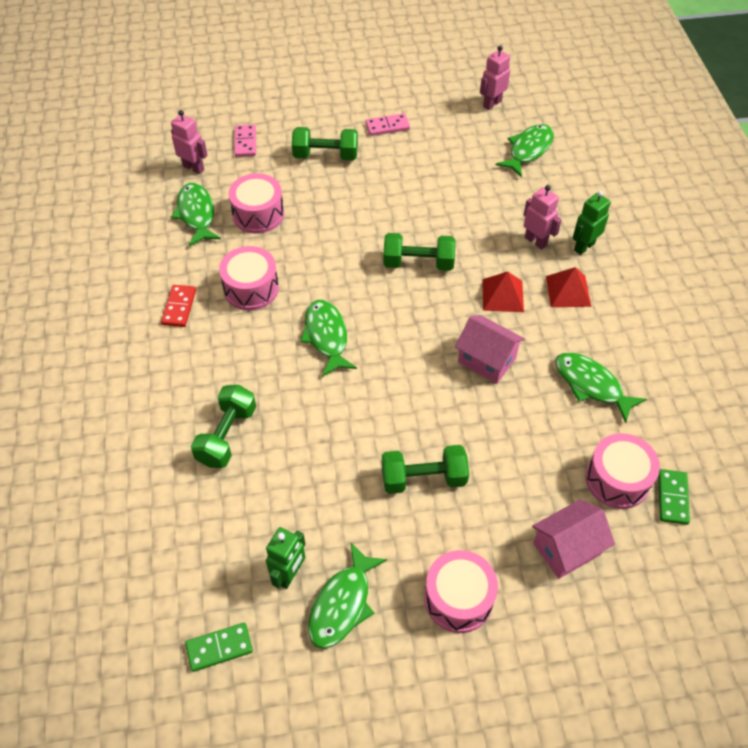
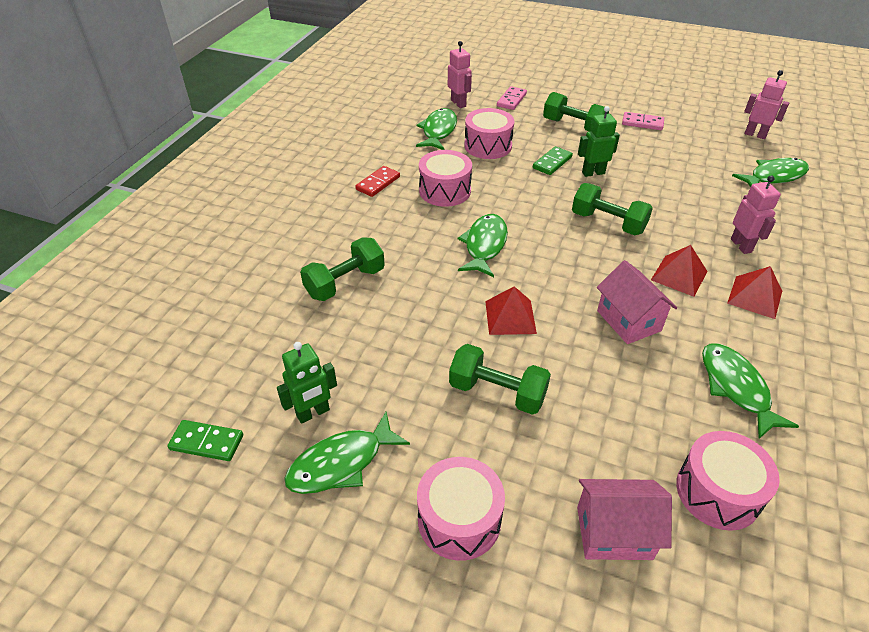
camera: 30 degrees right, 10 degrees down
pink robot [480,45,510,110] -> pink robot turned 45 degrees clockwise [744,70,789,139]
green robot [572,191,611,255] -> green robot moved to [578,106,620,177]
green domino [658,469,690,525] -> green domino moved to [533,146,573,175]
none -> red pyramid [485,286,537,335]

